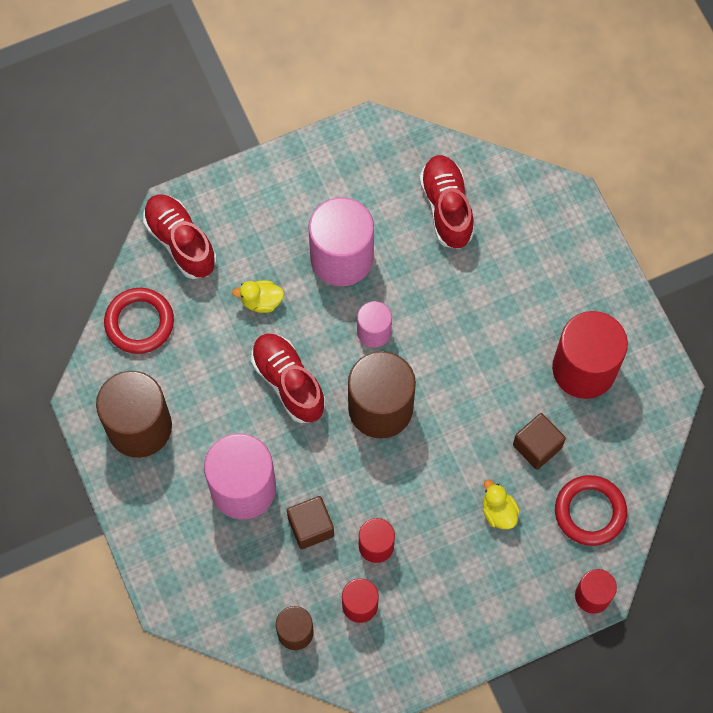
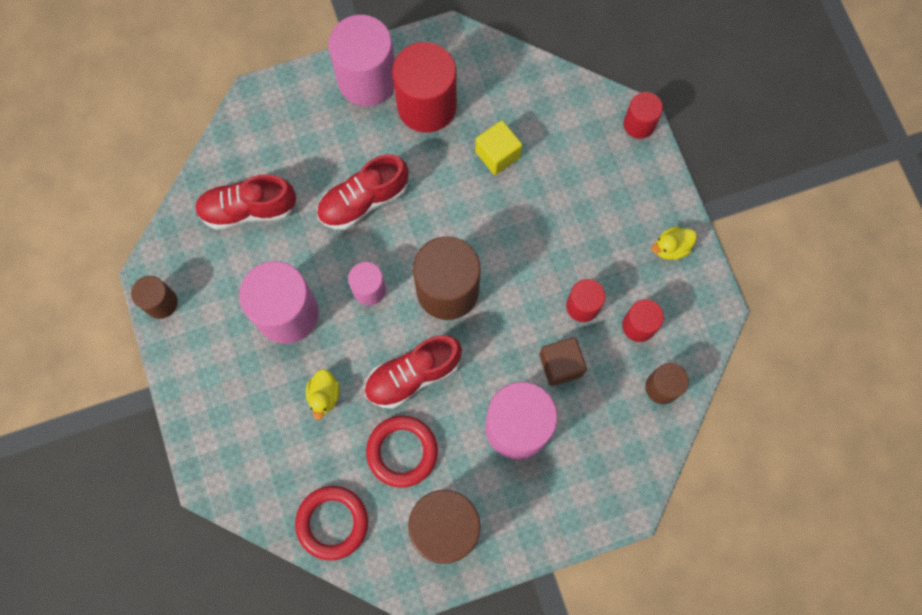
camera: 85 degrees left, 5 degrees up
red shoe [143,194,216,279] -> red shoe moved to [317,154,408,230]
yellow duck [483,480,520,529] -> yellow duck moved to [651,226,697,260]
brown cube [513,413,566,470] -> yellow cube [475,120,522,175]
red ring [555,475,627,546] -> red ring moved to [366,415,438,488]
none -> brown cylinder [131,276,178,319]
none -> pink cylinder [328,15,395,106]

